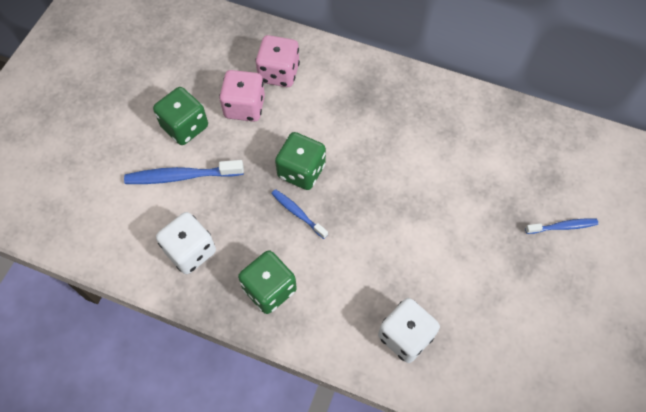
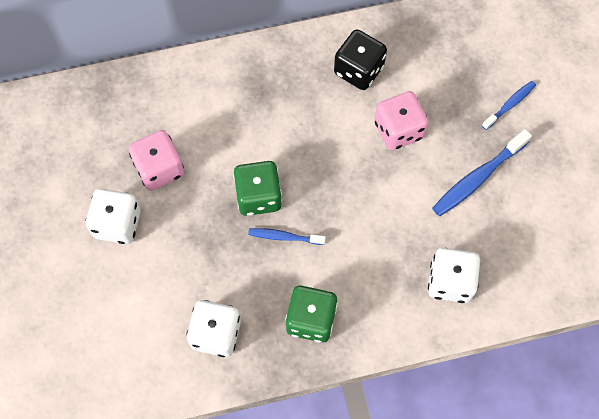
camera: 35 degrees left, 5 degrees up
blue toothbrush [124,160,244,184] -> blue toothbrush moved to [432,129,532,216]
green dice [153,87,208,145] -> white dice [86,189,141,244]
pink dice [255,35,300,87] -> pink dice moved to [374,91,428,150]
none -> black dice [334,29,387,90]

